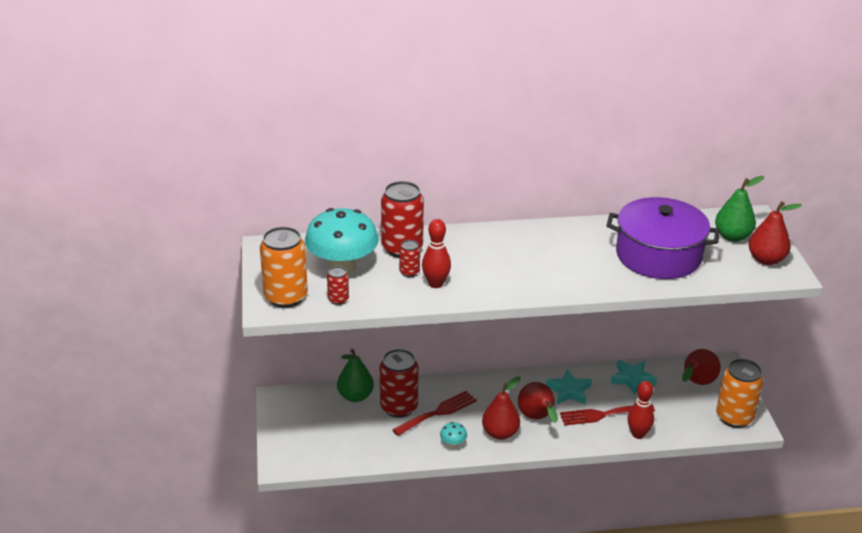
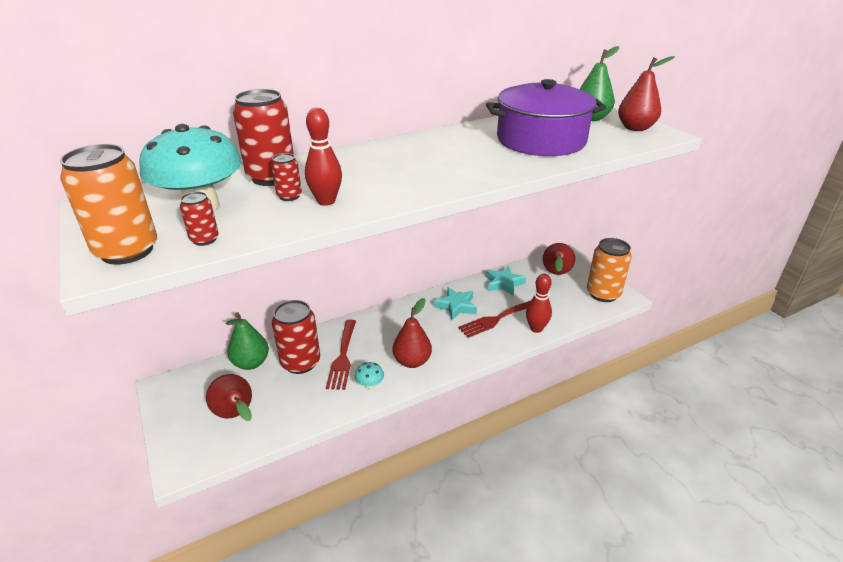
camera: 20 degrees left, 0 degrees up
red fork [392,391,477,436] -> red fork turned 150 degrees clockwise [326,320,356,390]
red pear [518,382,558,423] -> red pear moved to [206,374,252,421]

